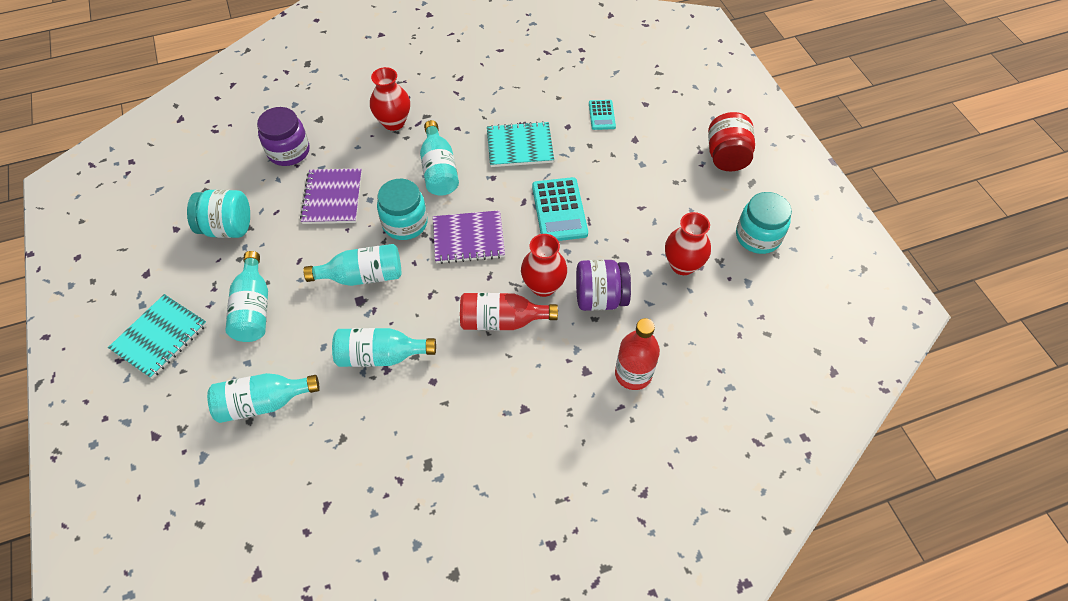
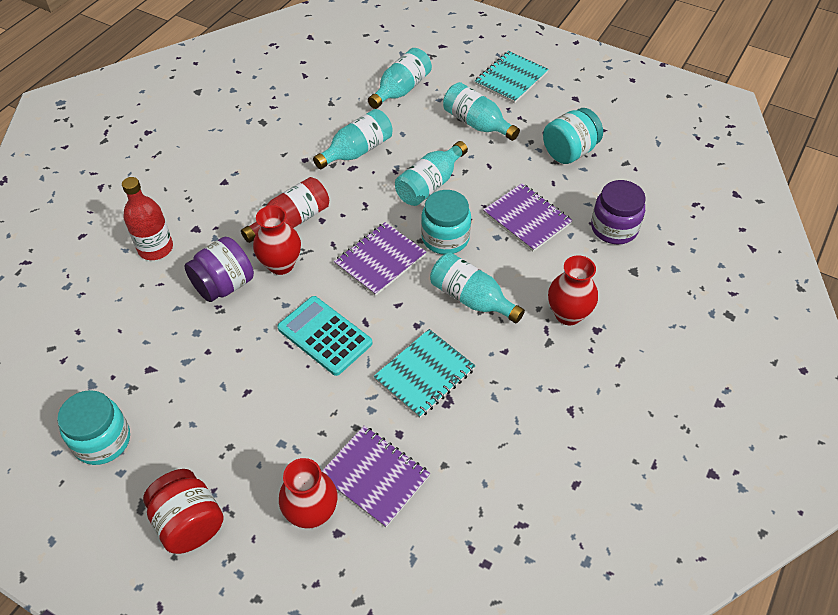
camera: 140 degrees right, 5 degrees down
turquoise notebook [108,294,207,379] -> turquoise notebook turned 45 degrees clockwise [475,51,549,103]
turquoise calculator [589,100,616,130] -> purple notebook [322,426,430,528]
red vase [665,212,711,275] -> red vase moved to [279,458,338,529]

